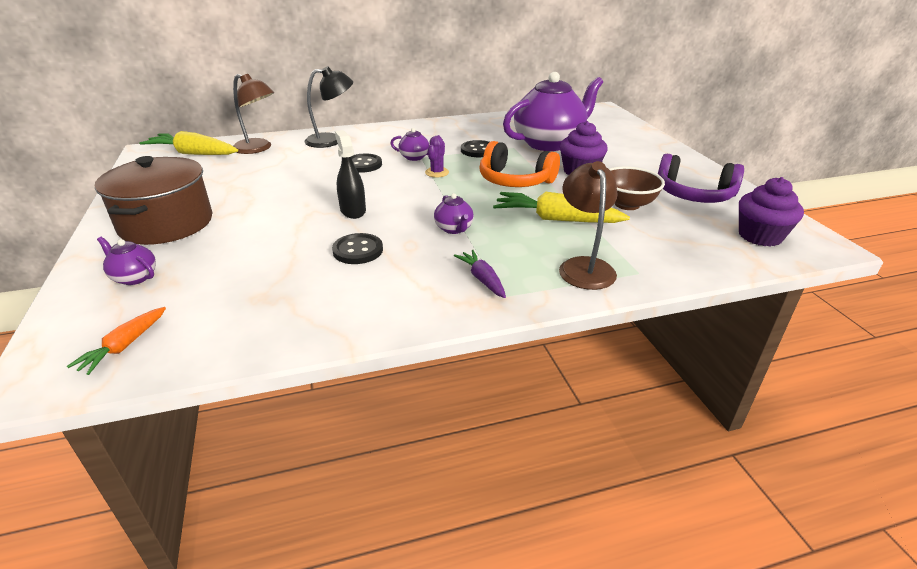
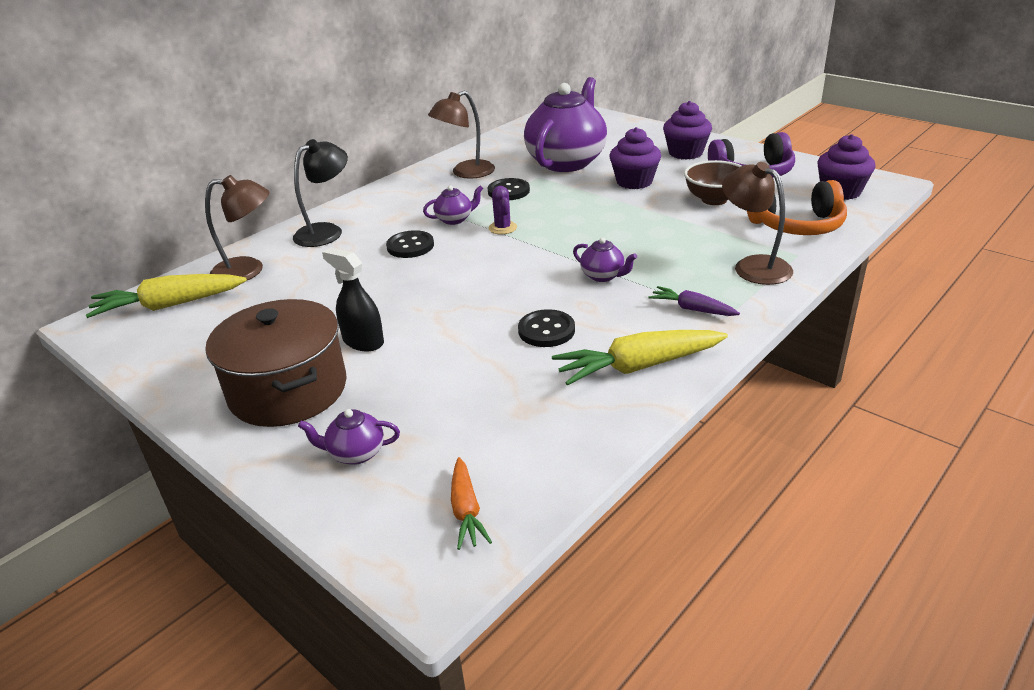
camera: 30 degrees left, 0 degrees up
black spray bottle [335,130,366,219] -> black spray bottle moved to [322,247,384,351]
orange headphones [479,141,560,187] -> orange headphones moved to [747,180,847,235]
yellow carrot [493,192,630,223] -> yellow carrot moved to [552,330,728,386]
none -> brown lamp [428,91,495,179]
none -> purple cupcake [663,101,712,160]

